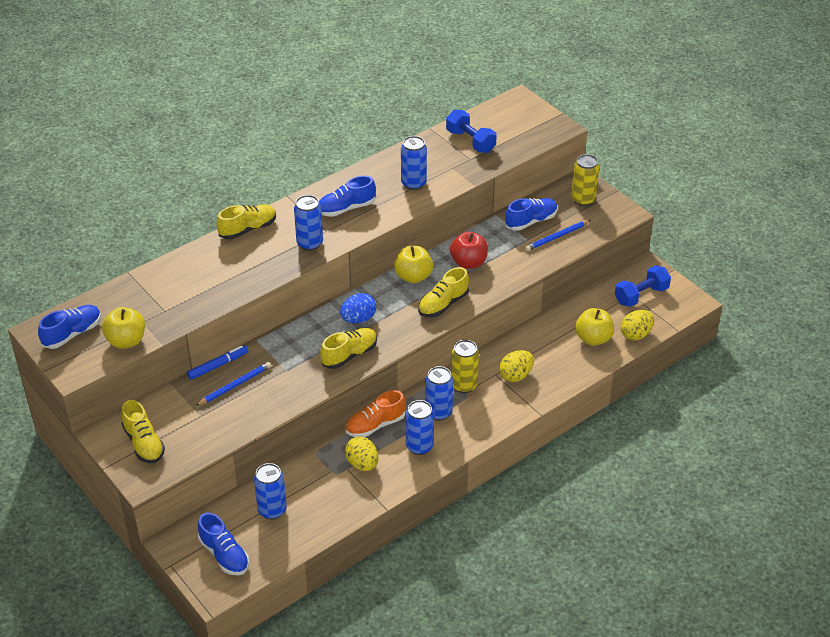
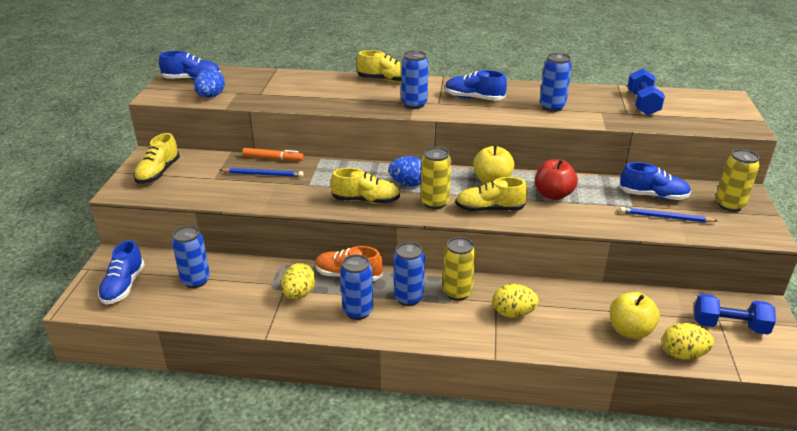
camera: 45 degrees right, 10 degrees down
yellow apple [102,307,145,349] -> blue egg [194,69,225,98]
blue marker [187,345,248,380] -> orange marker [242,148,304,161]
none -> yellow can [421,147,451,209]

